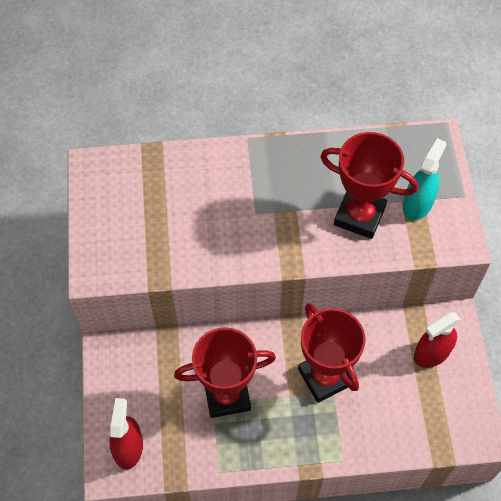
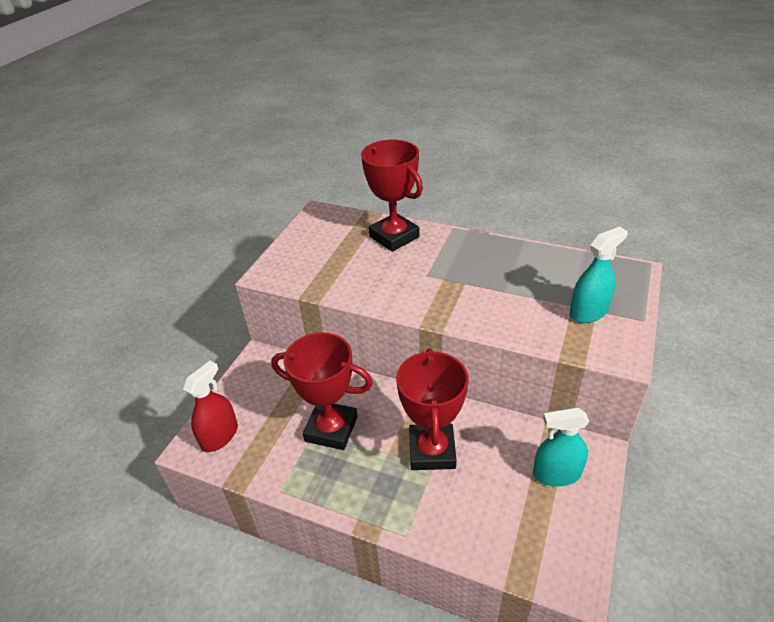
camera: 30 degrees right, 20 degrees down
red trophy [320,132,418,239] -> red trophy moved to [361,140,423,252]
red spray bottle [414,312,461,368] -> turquoise spray bottle [533,408,589,487]

